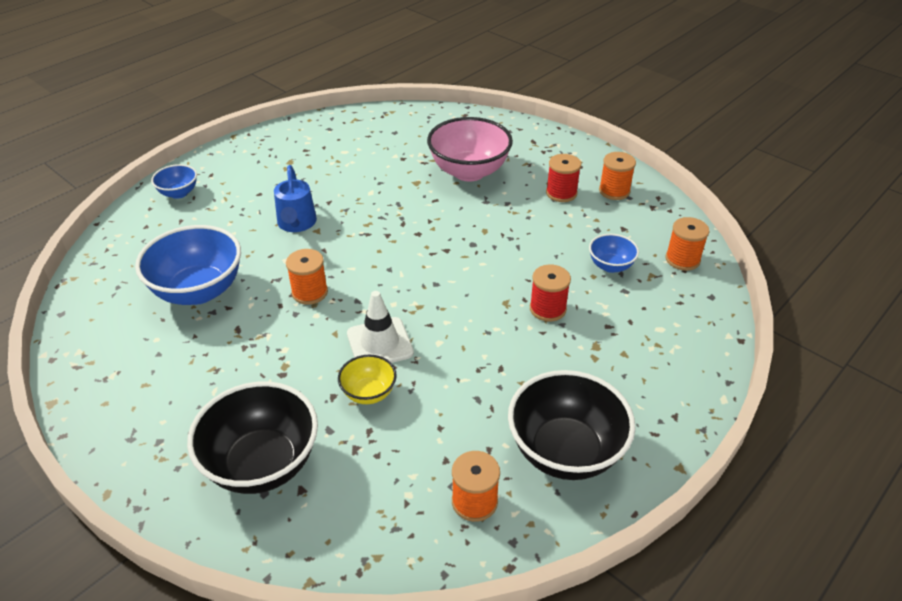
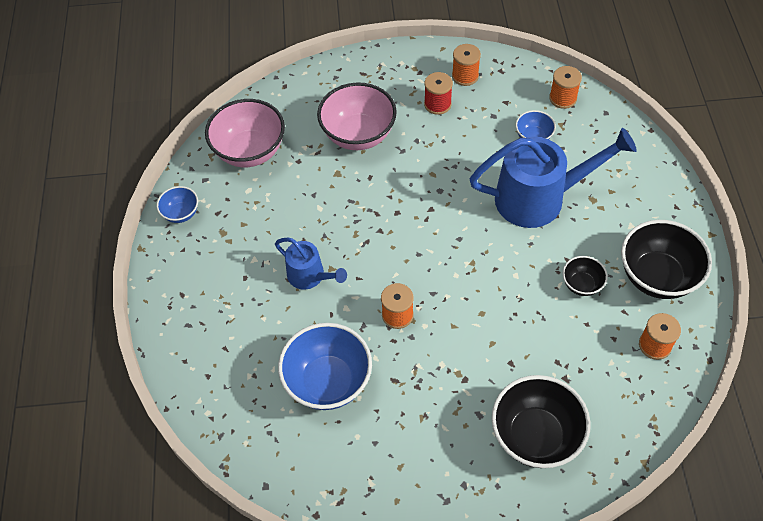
camera: 45 degrees left, 15 degrees up
blue bowl [151,164,197,199] -> blue bowl moved to [157,186,198,223]
yellow bowl [338,355,397,404] -> none
white traffic cone [347,291,414,363] -> none
red spool [530,265,571,321] -> blue watering can [470,128,637,228]
none -> pink bowl [205,99,285,167]
none -> black bowl [563,256,608,296]

